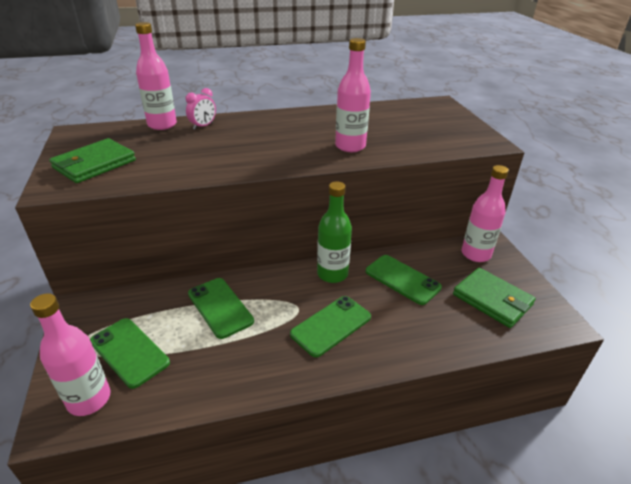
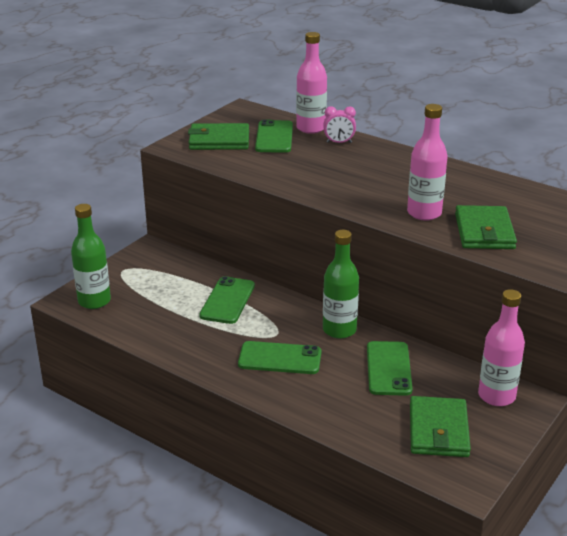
camera: 50 degrees right, 5 degrees down
pink bottle [30,293,110,416] -> green bottle [71,204,111,309]
green phone [90,318,170,389] -> green phone moved to [255,120,293,153]
none -> green wallet [455,205,517,249]

